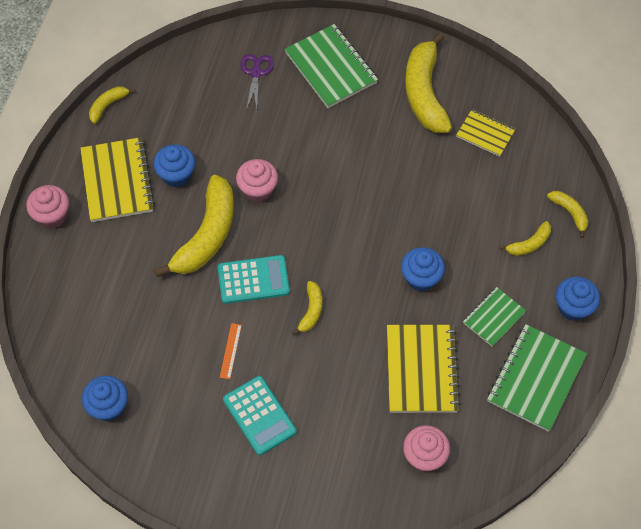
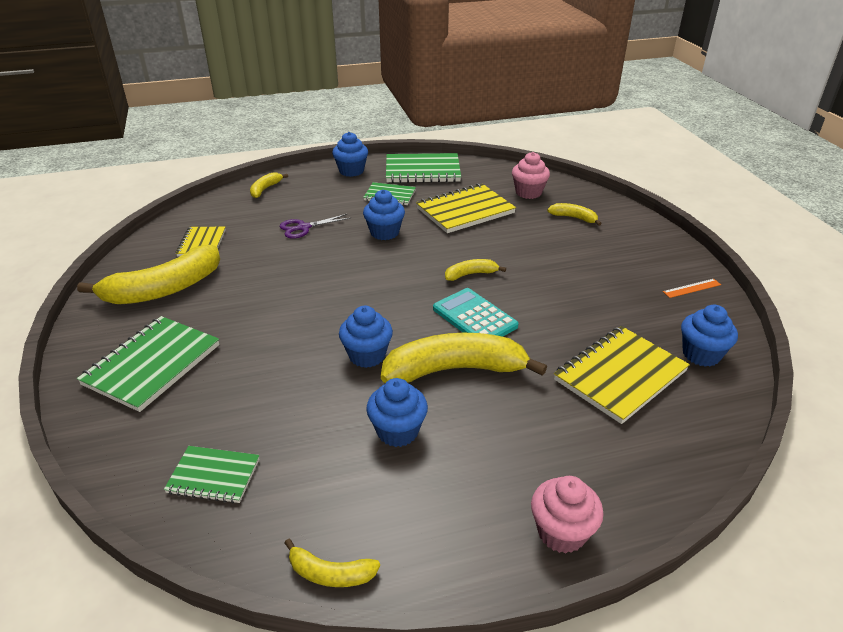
camera: 120 degrees left, 25 degrees down
yellow notebook [80,137,155,222] -> yellow notebook moved to [554,326,690,424]
orange ruler [220,323,242,379] -> orange ruler moved to [663,279,721,298]
turquoise calculator [223,376,297,455] -> none
pink cupcake [236,159,278,202] -> blue cupcake [339,306,393,368]
purple scissors [240,54,274,110] -> purple scissors moved to [279,214,351,239]
yellow banana [499,221,551,256] -> yellow banana moved to [547,203,602,226]
none -> green notebook [164,446,259,504]

